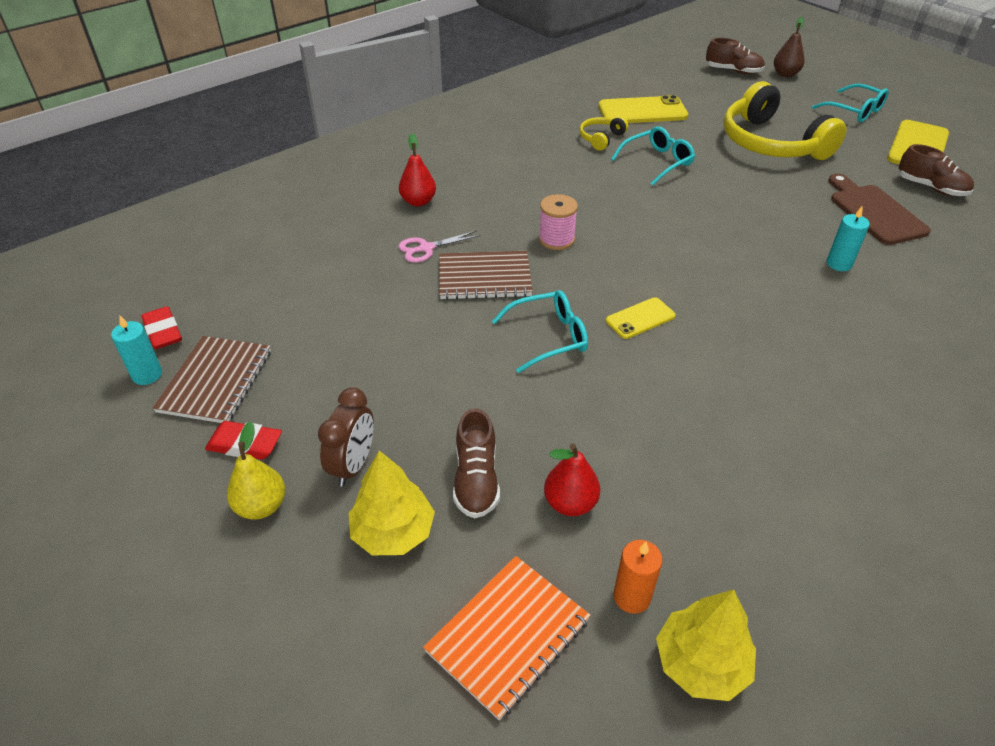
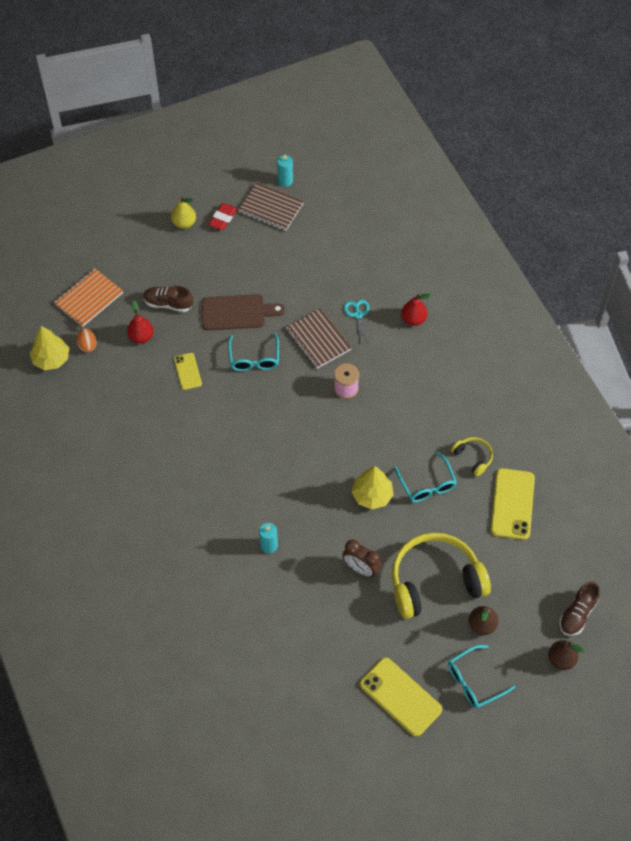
camera: 105 degrees right, 15 degrees up
red eraser [141,306,182,349] -> none
brown clock [318,387,374,486] -> brown clock moved to [342,539,382,577]
yellow tree [349,451,435,555] -> yellow tree moved to [352,466,394,510]
pink scissors [398,230,481,263] -> turquoise scissors [344,300,369,344]
orange notebook [423,556,591,720] -> orange notebook turned 75 degrees clockwise [54,269,123,327]
brown notebook [439,251,533,300] -> brown notebook turned 45 degrees counterclockwise [286,308,352,369]
yellow phone [606,297,676,339] -> yellow phone moved to [174,353,202,390]
orange candle [613,540,662,614] -> orange egg [77,328,97,352]
brown cutting board [828,173,931,245] -> brown cutting board moved to [202,294,285,331]
brown shoe [898,144,974,196] -> none
none -> brown pear [469,606,498,635]

